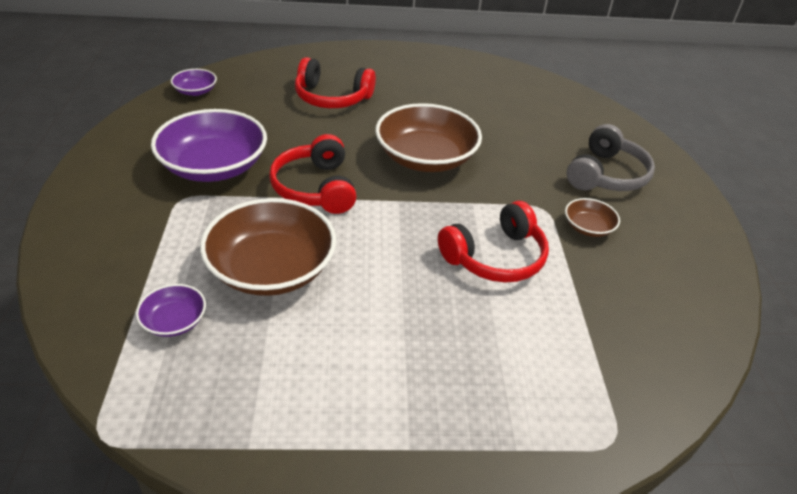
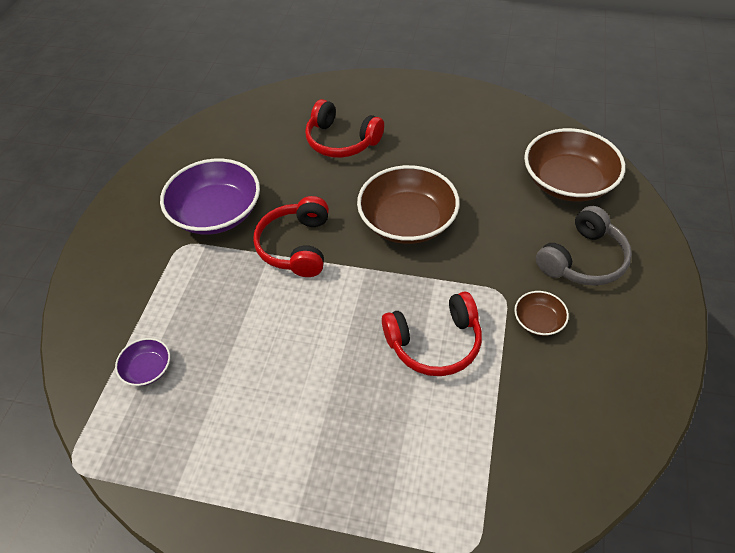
camera: 20 degrees right, 10 degrees up
purple bowl [171,69,217,96] -> none
brown bowl [200,198,336,296] -> brown bowl moved to [524,128,625,202]

